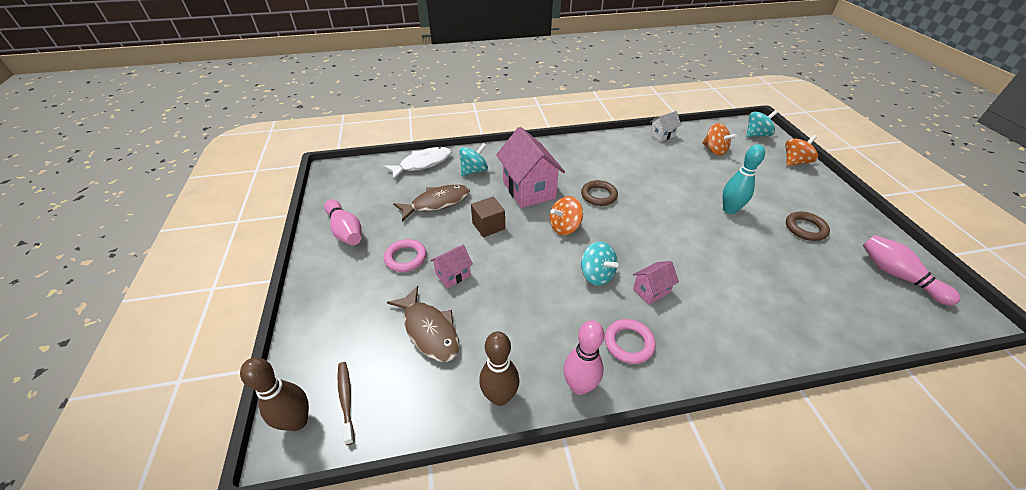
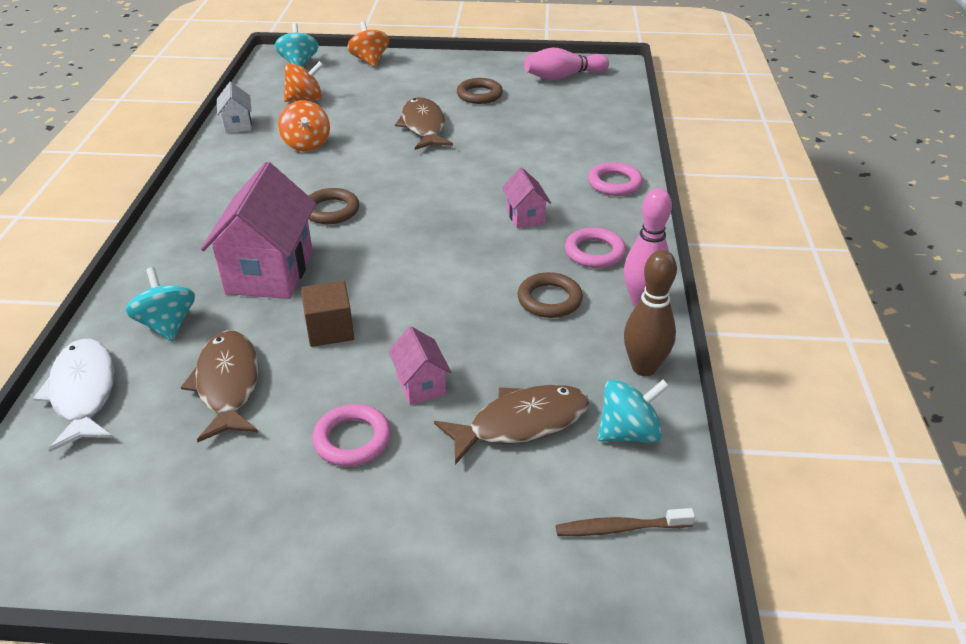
camera: 75 degrees left, 5 degrees down
brown bowling pin [240,358,309,431] -> none
pink bowling pin [324,199,362,245] -> none
pink house [496,127,565,208] -> pink house turned 75 degrees counterclockwise [201,162,316,299]
orange spinning top [550,196,583,235] -> orange spinning top moved to [278,100,330,151]
turquoise spinning top [581,241,619,286] -> turquoise spinning top moved to [598,379,669,443]
turquoise bowling pin [723,144,765,214] -> brown fish [395,97,453,150]
none -> brown ring [518,272,583,318]
none -> pink ring [588,162,643,196]

